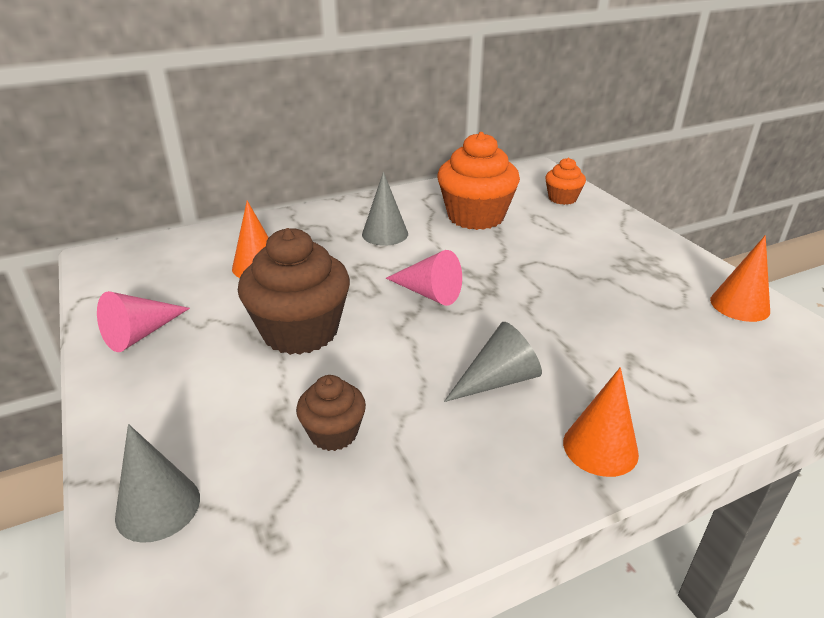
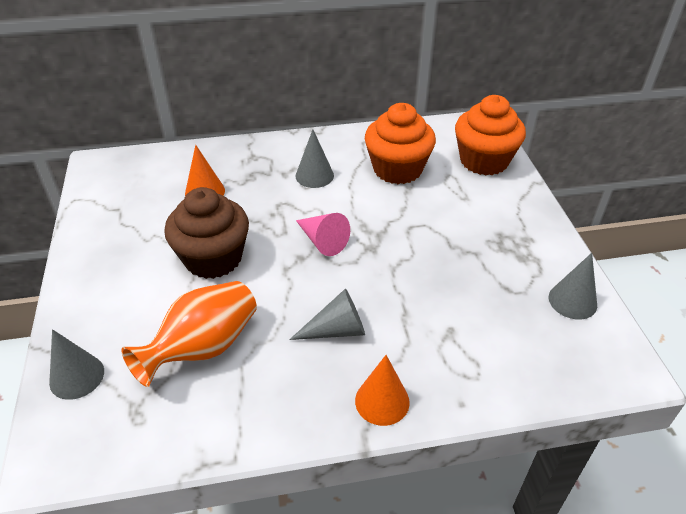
camera: 15 degrees right, 10 degrees up
pink cone [97,291,190,352] -> none
brown cupcake [296,375,366,451] -> orange vase [121,281,257,387]
orange cupcake [545,158,586,205] -> orange cupcake [455,95,526,175], size x1.92
orange cone [710,235,770,322] -> grey cone [549,253,597,320]

